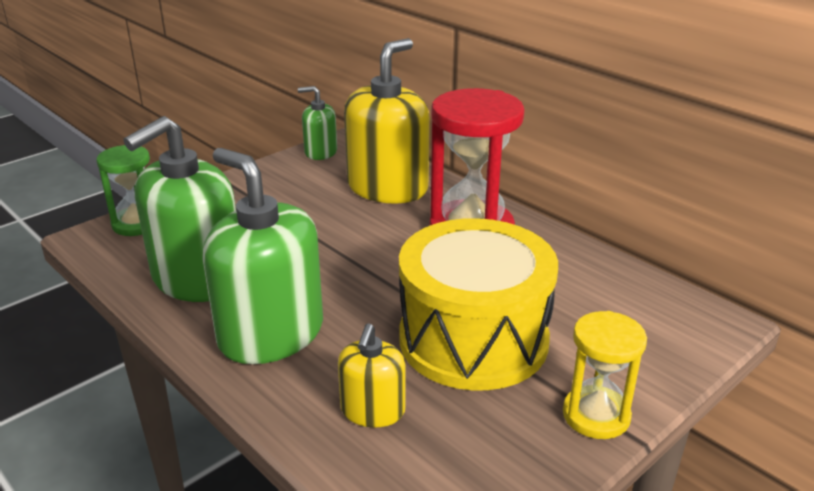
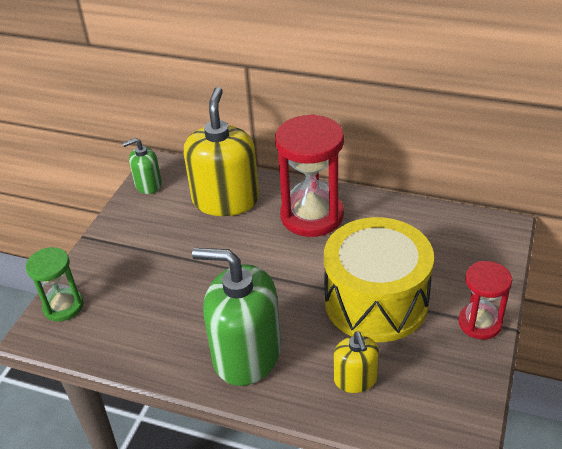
camera: 25 degrees left, 10 degrees up
green soap dispenser [123,116,236,302] -> none
yellow hourglass [563,311,647,439] -> red hourglass [459,261,512,339]

